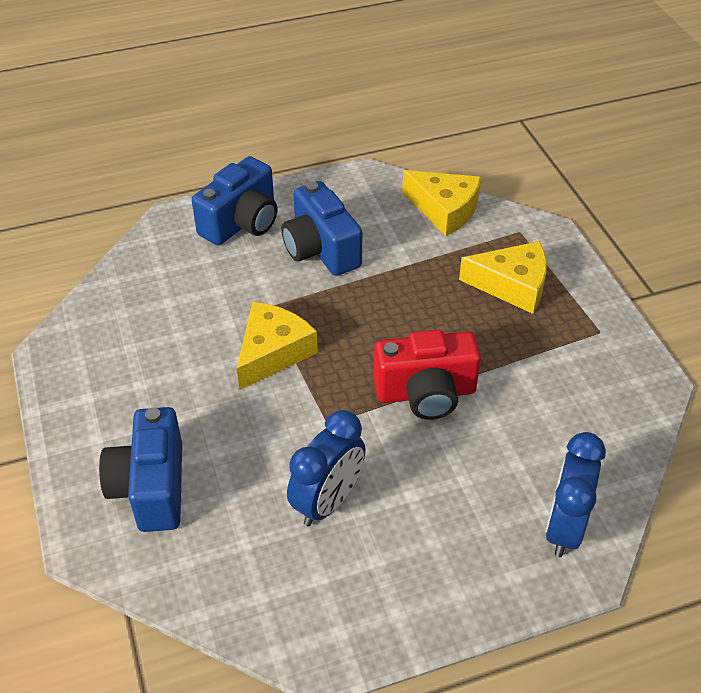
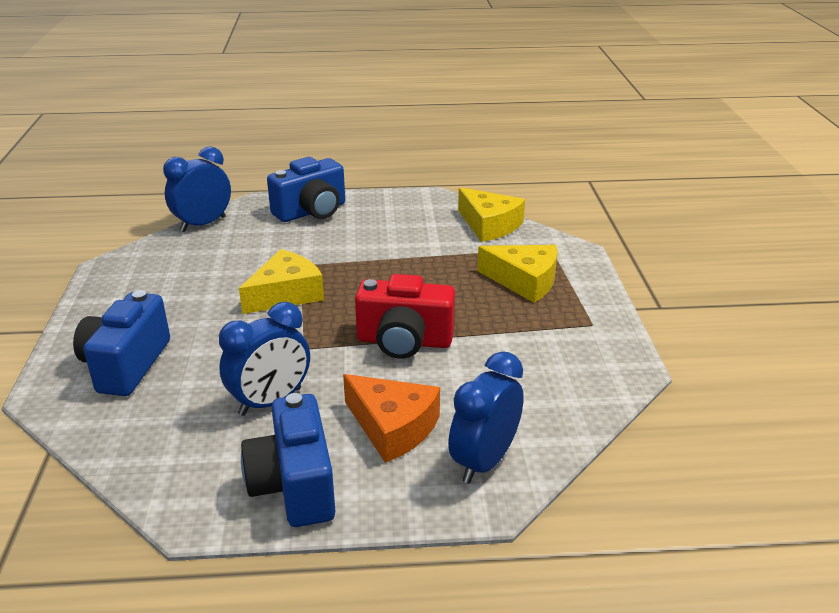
camera: 15 degrees right, 15 degrees down
blue camera [282,181,363,276] -> blue camera moved to [241,393,335,527]
none -> blue clock [163,146,231,232]
none -> orange cheese [343,374,440,463]

